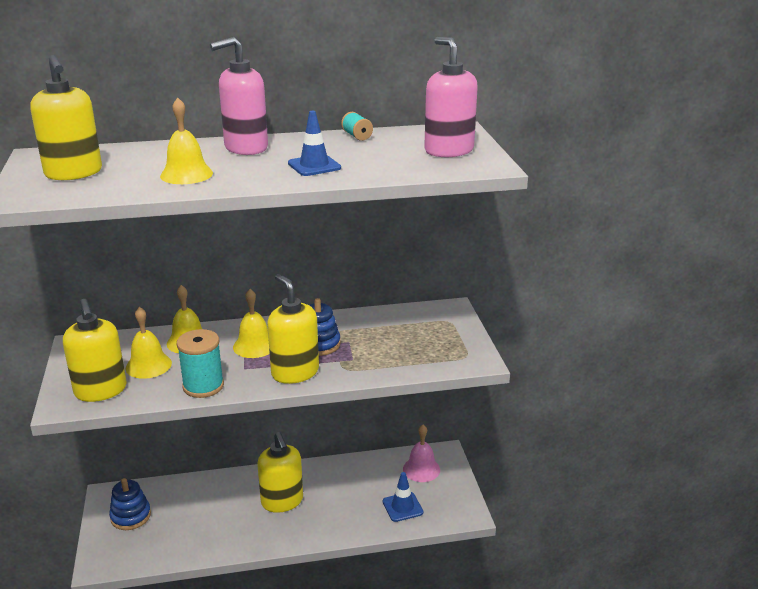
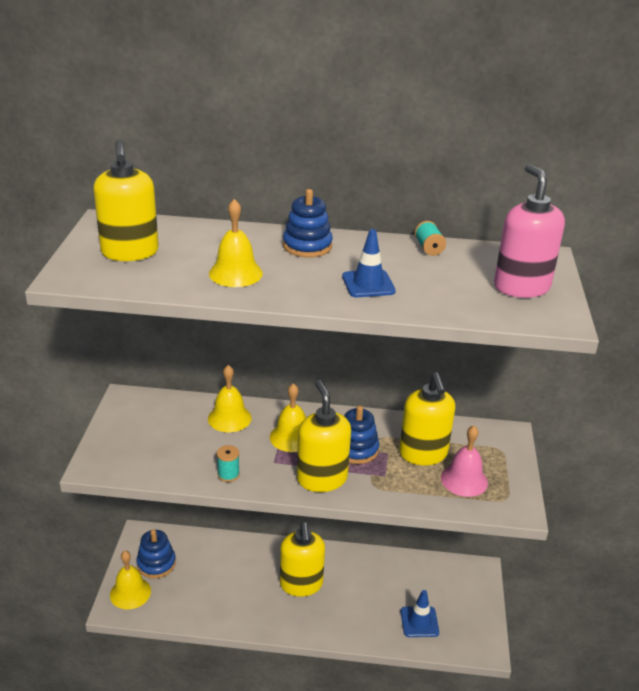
camera: 15 degrees right, 5 degrees up
yellow soap dispenser [63,299,127,402] -> yellow soap dispenser moved to [399,372,455,465]
yellow bell [125,307,172,379] -> yellow bell moved to [110,551,151,610]
turquoise spool [177,329,224,398] -> turquoise spool [217,445,240,482], size x0.54
pink soap dispenser [210,37,268,155] -> blue stacking toy [283,189,333,257]
pink bell [403,425,440,482] -> pink bell moved to [441,426,488,497]

